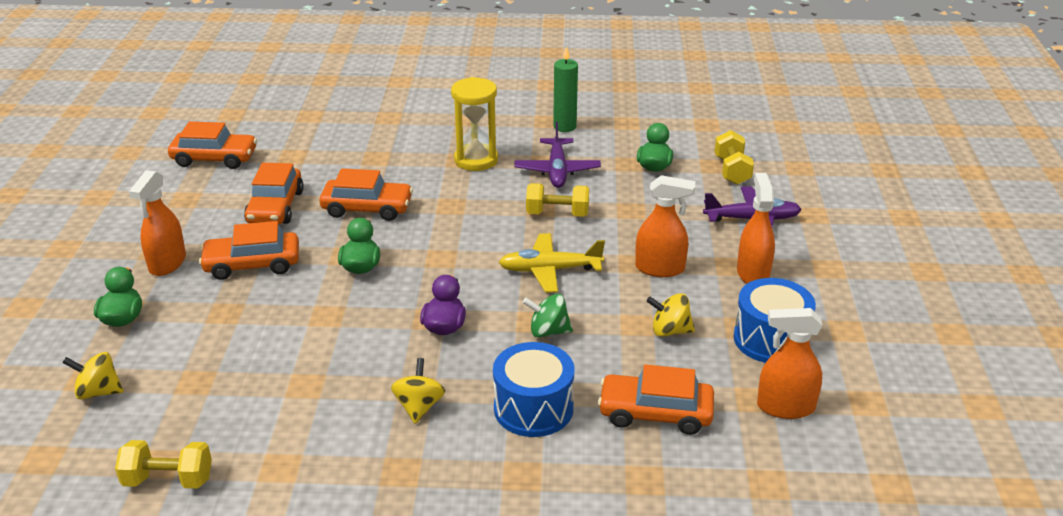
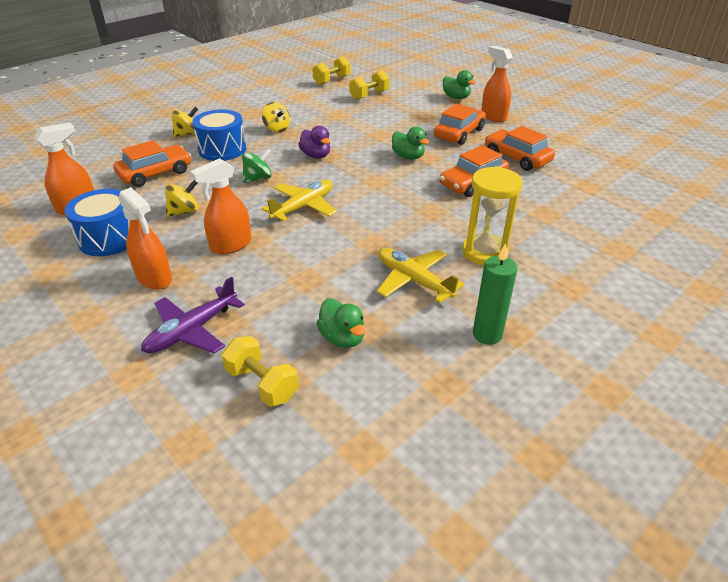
camera: 135 degrees right, 5 degrees up
yellow spinning top [62,352,123,399] -> yellow spinning top moved to [172,107,198,138]
orange car [168,121,257,169] -> none
purple plane [515,122,601,188] -> yellow plane [377,248,465,303]
yellow dumbbell [526,183,589,217] -> yellow dumbbell moved to [349,70,390,100]

